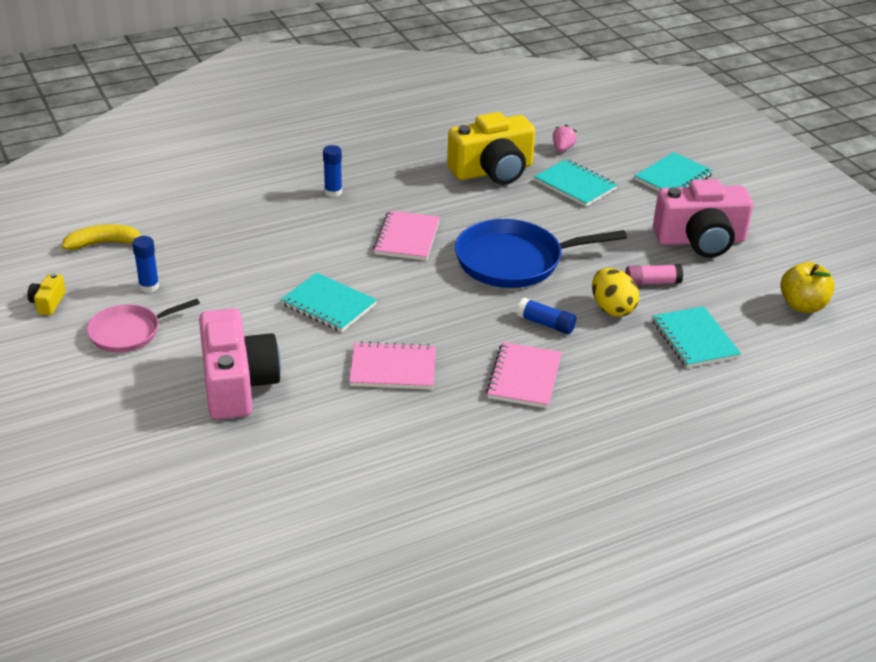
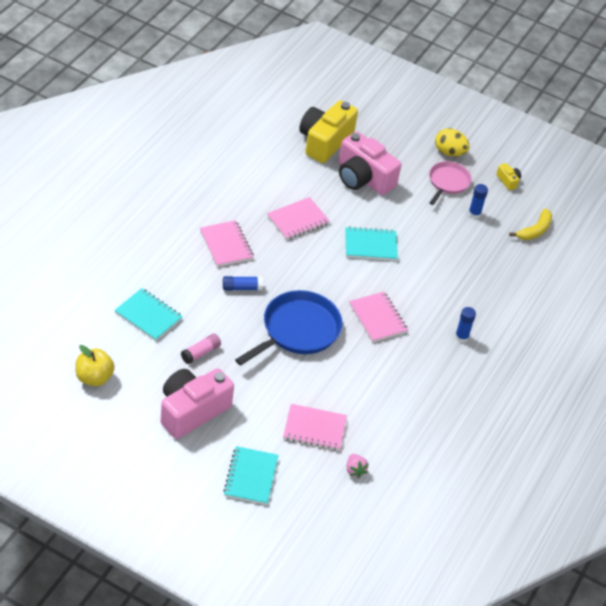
camera: 140 degrees right, 10 degrees up
yellow camera [447,112,535,185] -> yellow camera moved to [299,100,358,163]
turquoise notebook [534,159,618,207] -> pink notebook [283,404,347,451]
yellow egg [592,268,639,317] -> yellow egg moved to [435,128,470,156]

